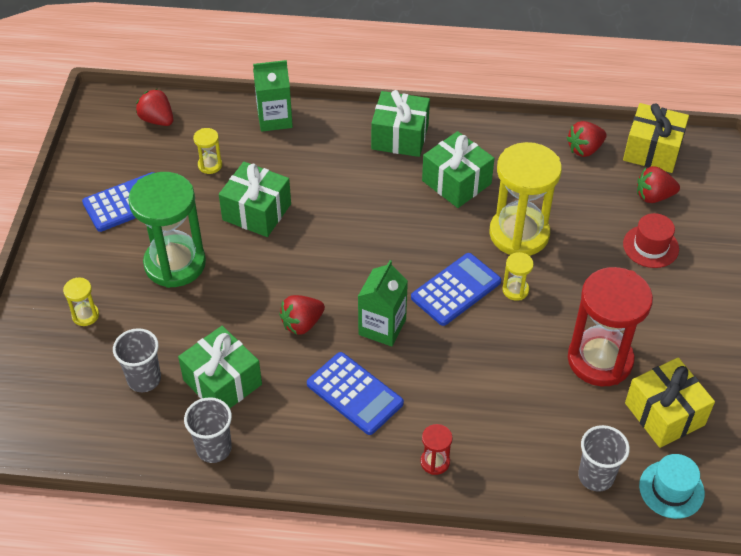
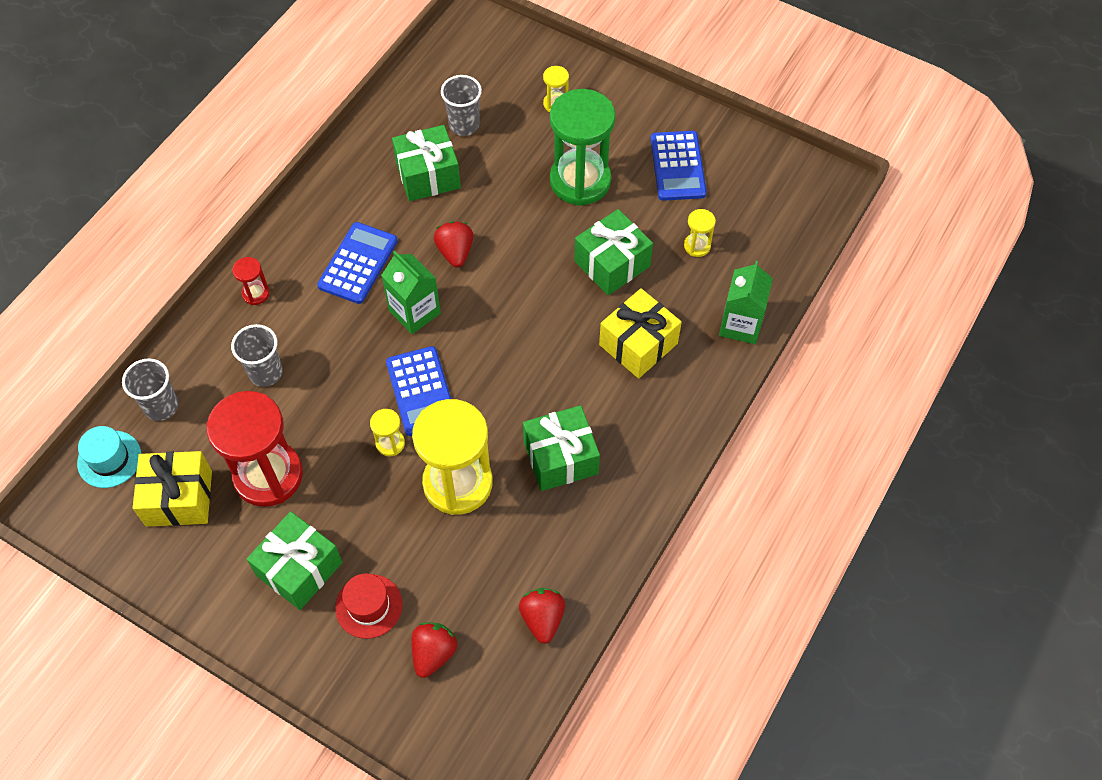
camera: 115 degrees right, 10 degrees up
red strawberry [136,89,173,126] -> none
grey cup [184,397,232,463] -> grey cup moved to [231,324,283,387]
blue calculator [307,352,404,435] -> blue calculator turned 135 degrees clockwise [317,222,398,304]
green gift [371,90,430,157] -> green gift moved to [246,511,342,610]
yellow gift [623,103,689,173] -> yellow gift moved to [599,288,682,378]

